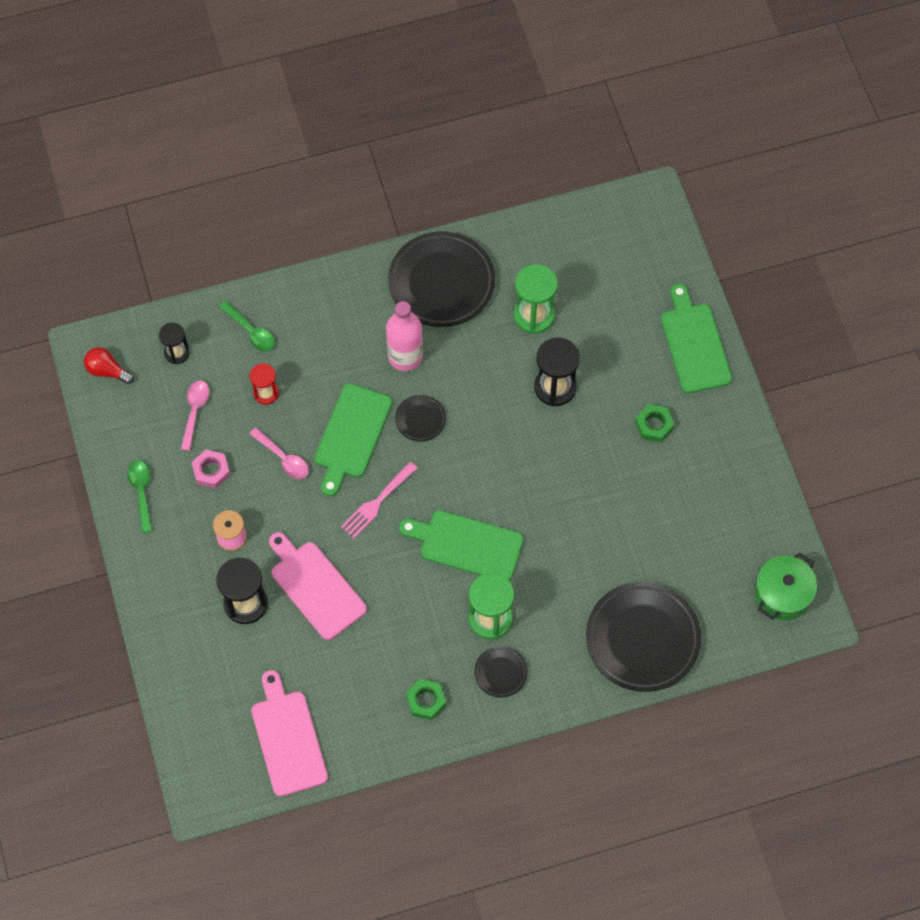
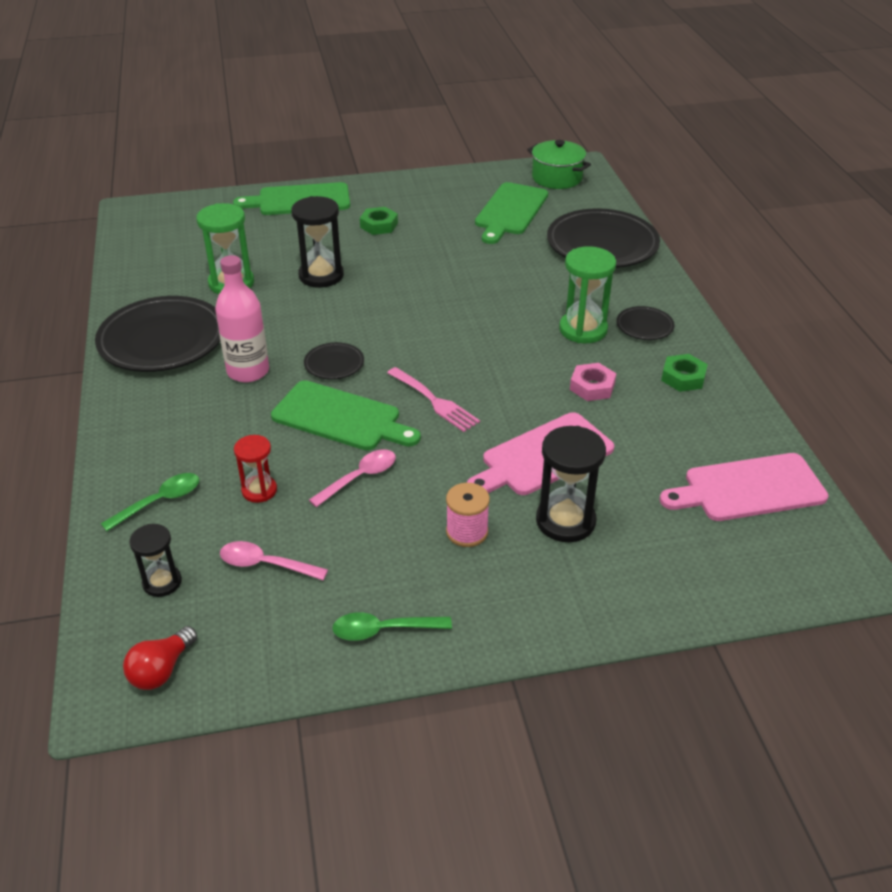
camera: 85 degrees left, 25 degrees down
pink nut [191,450,230,488] -> pink nut moved to [570,363,616,401]
green cutting board [399,510,524,581] -> green cutting board moved to [475,182,548,244]

